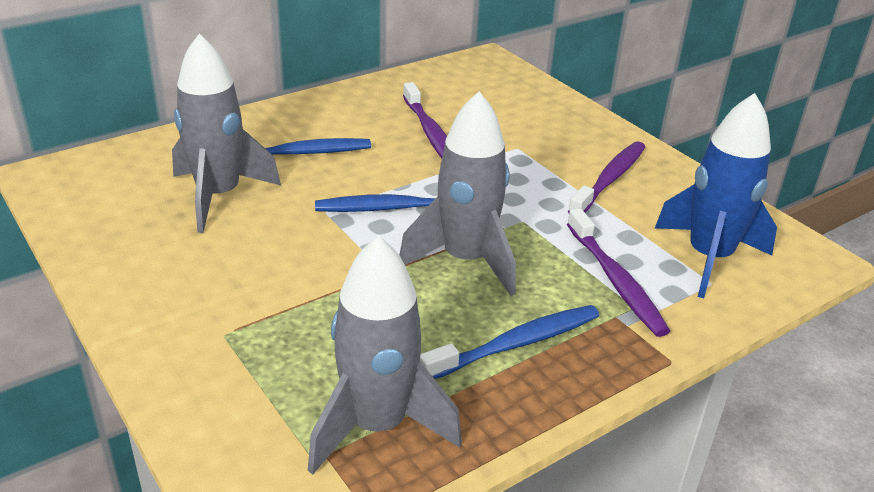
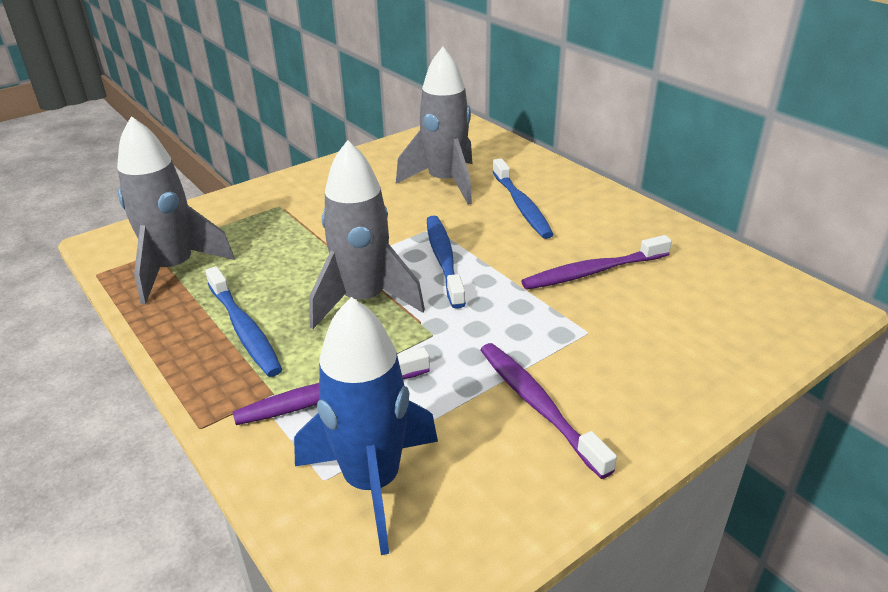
camera: 90 degrees right, 0 degrees up
purple toothbrush [568,141,645,213] -> purple toothbrush turned 150 degrees counterclockwise [480,343,617,479]

